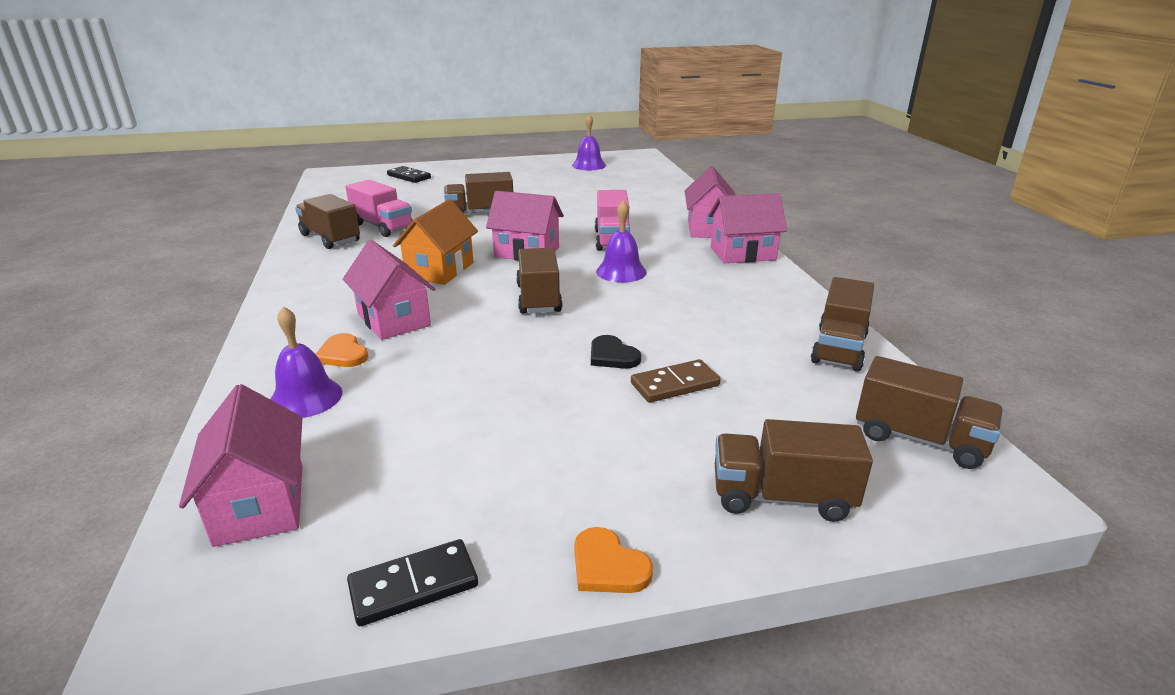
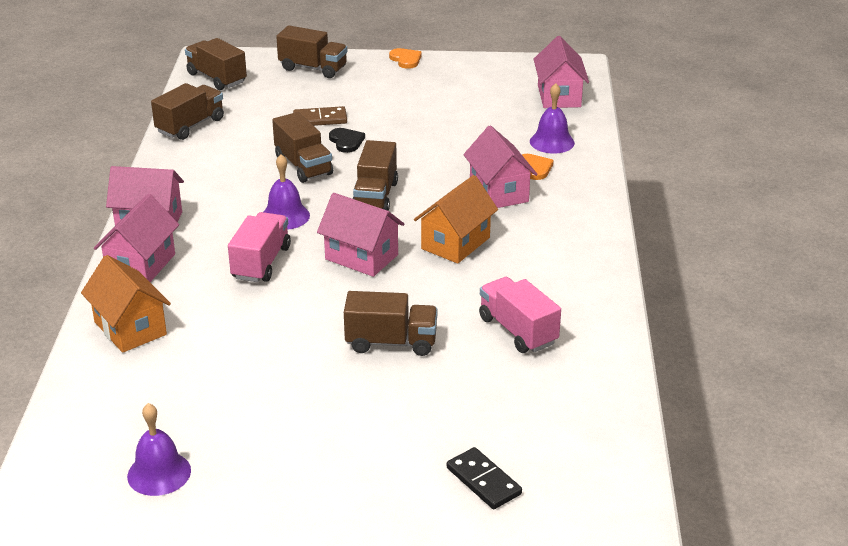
camera: 165 degrees left, 5 degrees up
brown truck [295,194,360,249] -> brown truck moved to [272,112,333,183]
black domino [347,539,478,626] -> none
none -> orange house [81,255,171,353]

